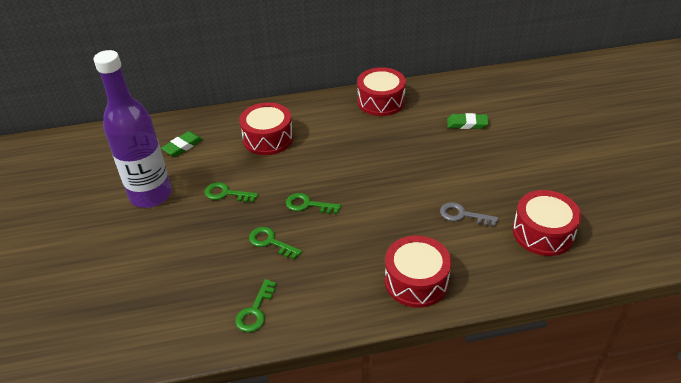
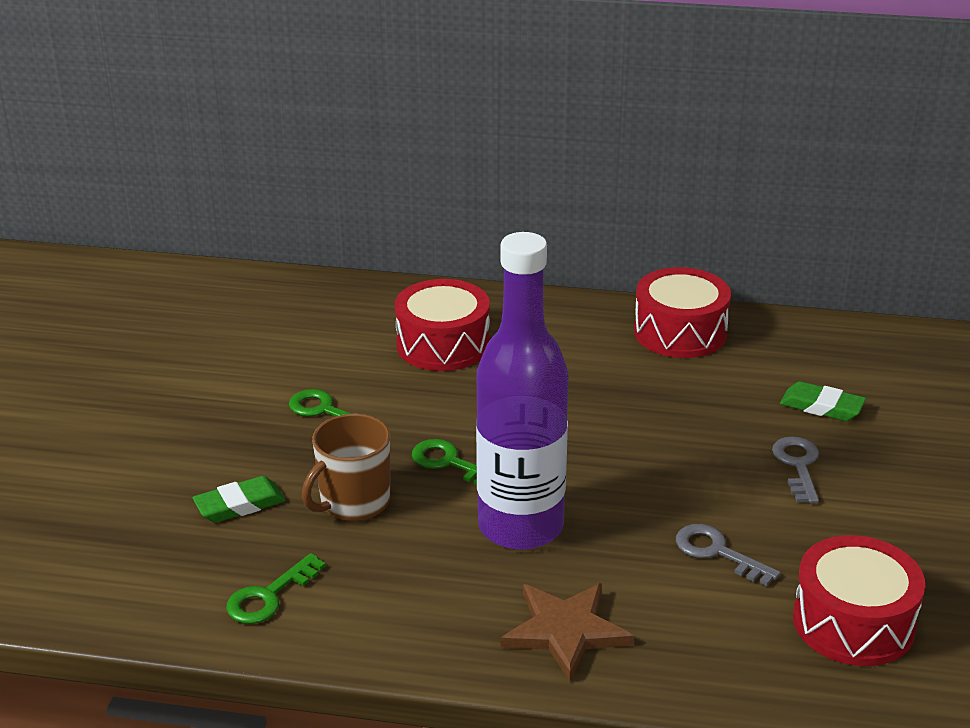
camera: 20 degrees right, 10 degrees down
purple bottle [94,50,172,208] -> purple bottle moved to [476,232,568,550]
green eraser [161,131,203,157] -> green eraser moved to [193,476,286,523]
green key [249,227,302,260] -> brown mug [302,414,390,521]
red drum [385,235,451,308] -> brown star [501,583,634,681]
none -> grey key [772,436,819,504]

